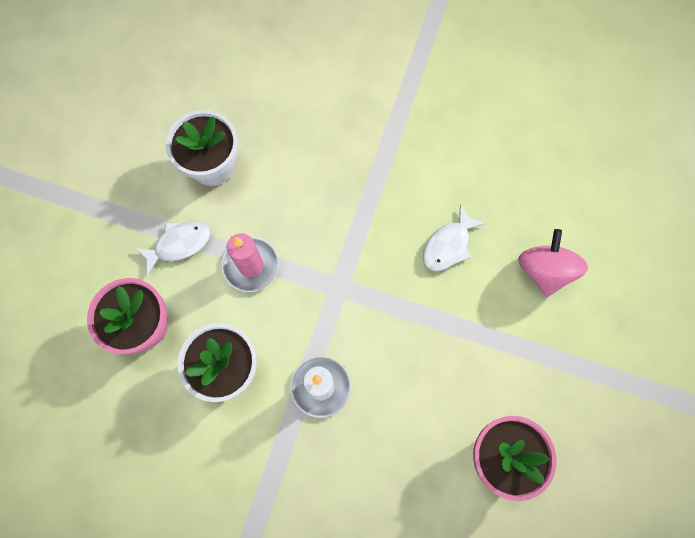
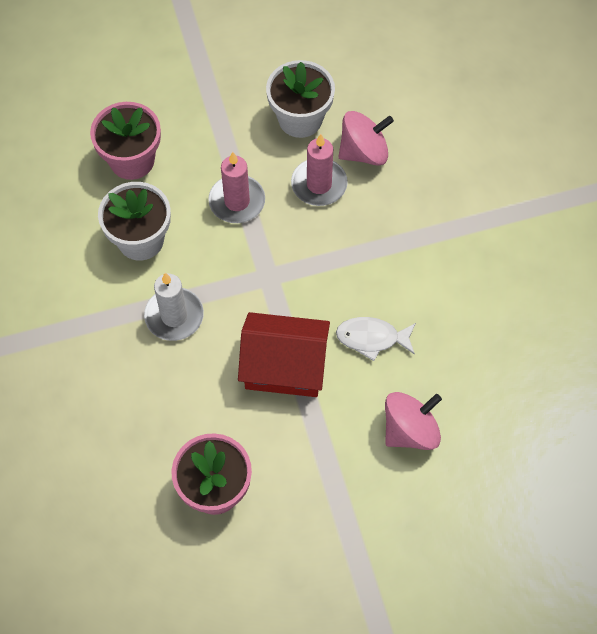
camera: 55 degrees right, 10 degrees down
white fish [135,221,211,276] -> none
none -> red house [238,312,330,397]
none -> pink candle [291,134,348,206]
none -> pink spinning top [338,111,394,166]

